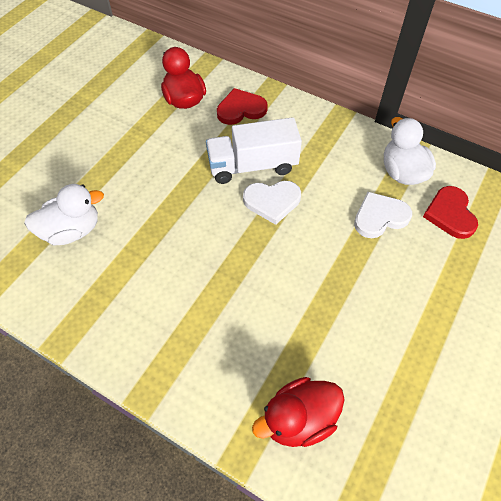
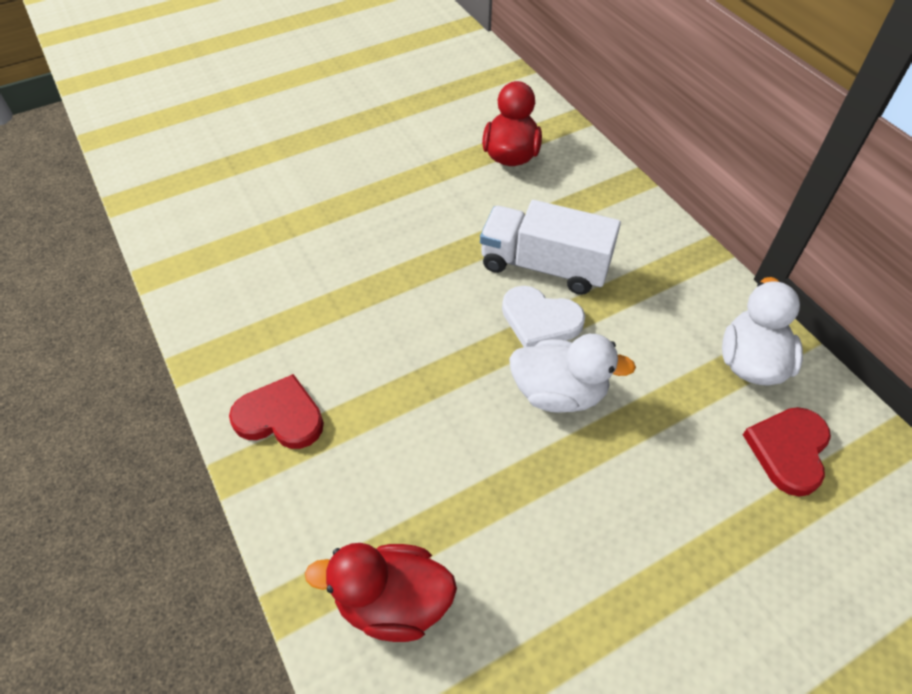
camera: 30 degrees right, 5 degrees down
white duck [24,184,104,245] -> white duck moved to [509,334,636,413]
red heart [217,88,268,125] -> red heart moved to [229,374,324,449]
white heart [354,192,412,238] -> none

